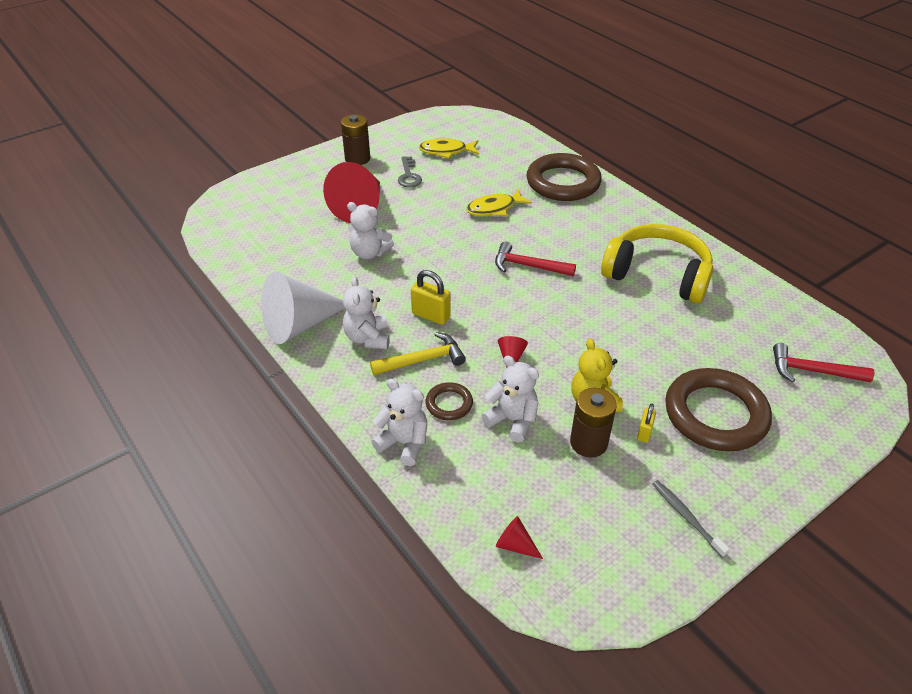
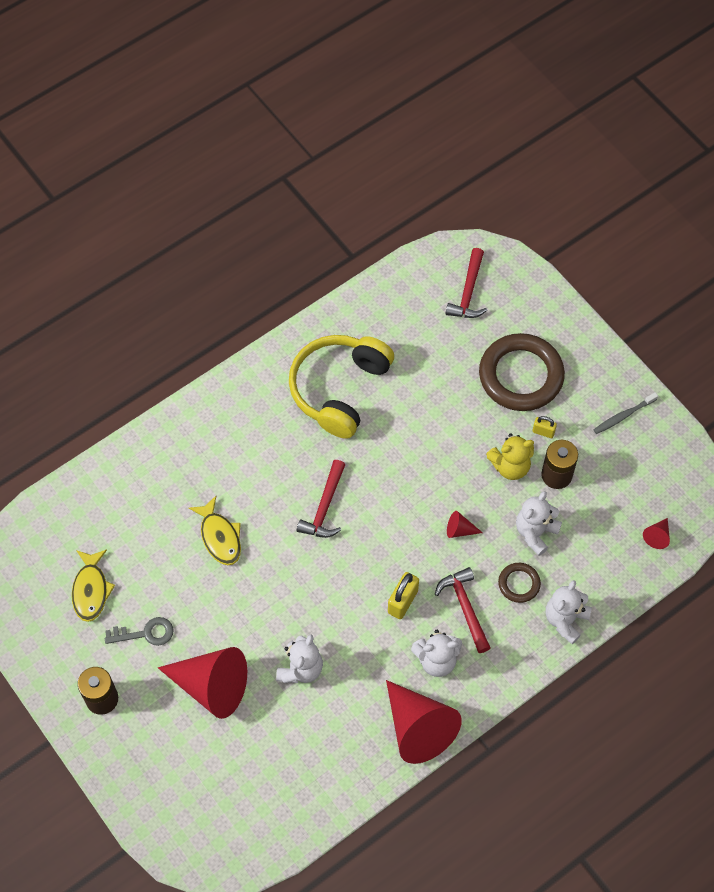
camera: 90 degrees left, 20 degrees up
white cone [261,271,345,344] -> red cone [386,680,462,764]
yellow hammer [370,332,466,375] -> red hammer [435,567,490,653]
brown ring [527,153,602,201] -> none

